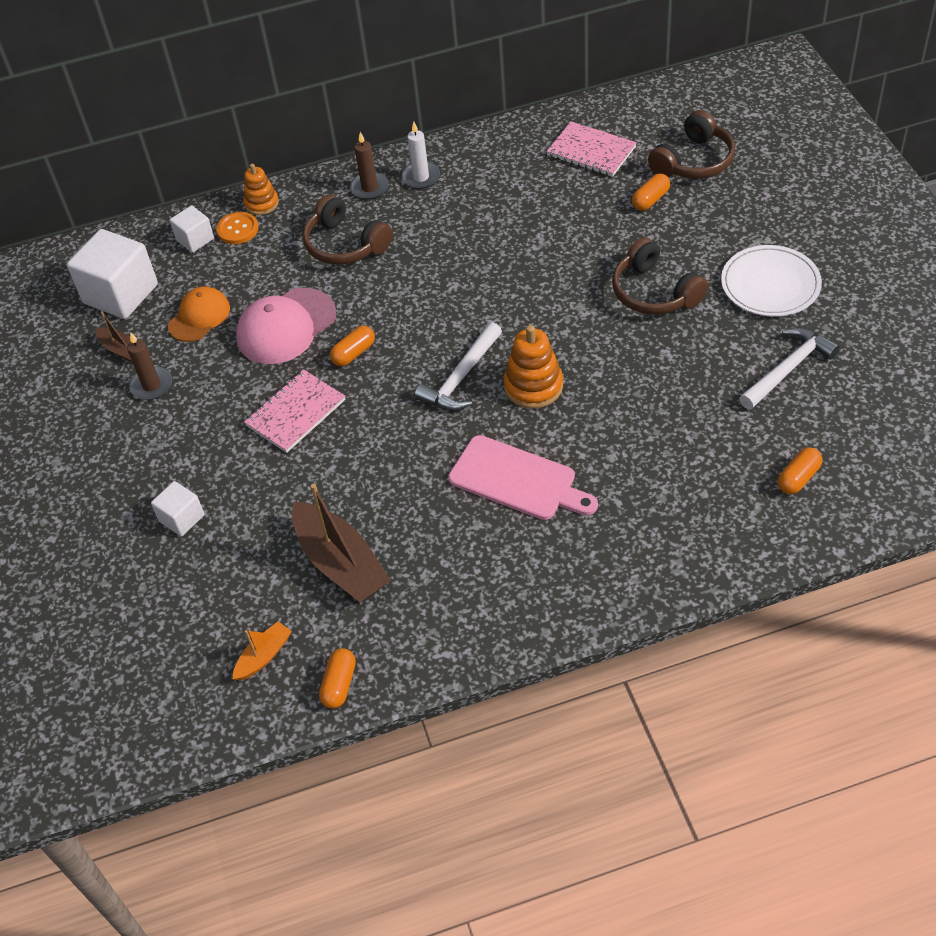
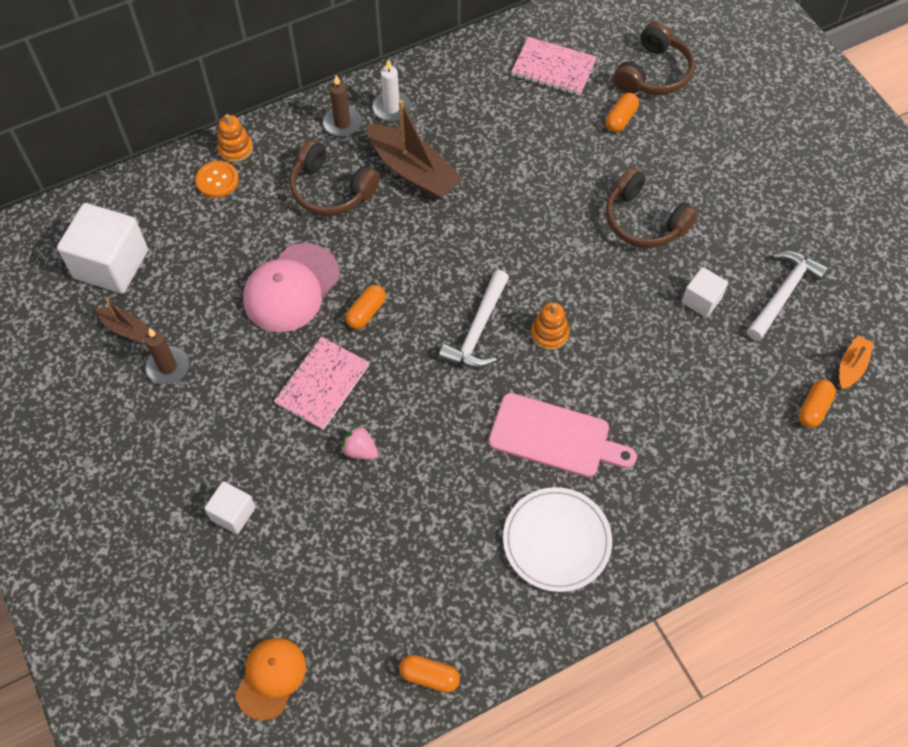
camera: 15 degrees left, 10 degrees up
orange cap [168,286,230,342] -> orange cap moved to [235,638,306,721]
white cube [170,206,214,253] -> white cube moved to [682,267,728,318]
orange boat [232,622,292,680] -> orange boat moved to [839,336,874,389]
brown boat [292,484,391,602] -> brown boat moved to [367,100,464,200]
orange capsule [319,648,356,708] -> orange capsule turned 75 degrees counterclockwise [399,655,460,693]
orange stacking toy [503,325,563,409] -> orange stacking toy [531,302,570,350], size x0.66
white plate [721,245,822,317] -> white plate moved to [503,487,612,592]
none -> pink strawberry [341,425,378,460]

